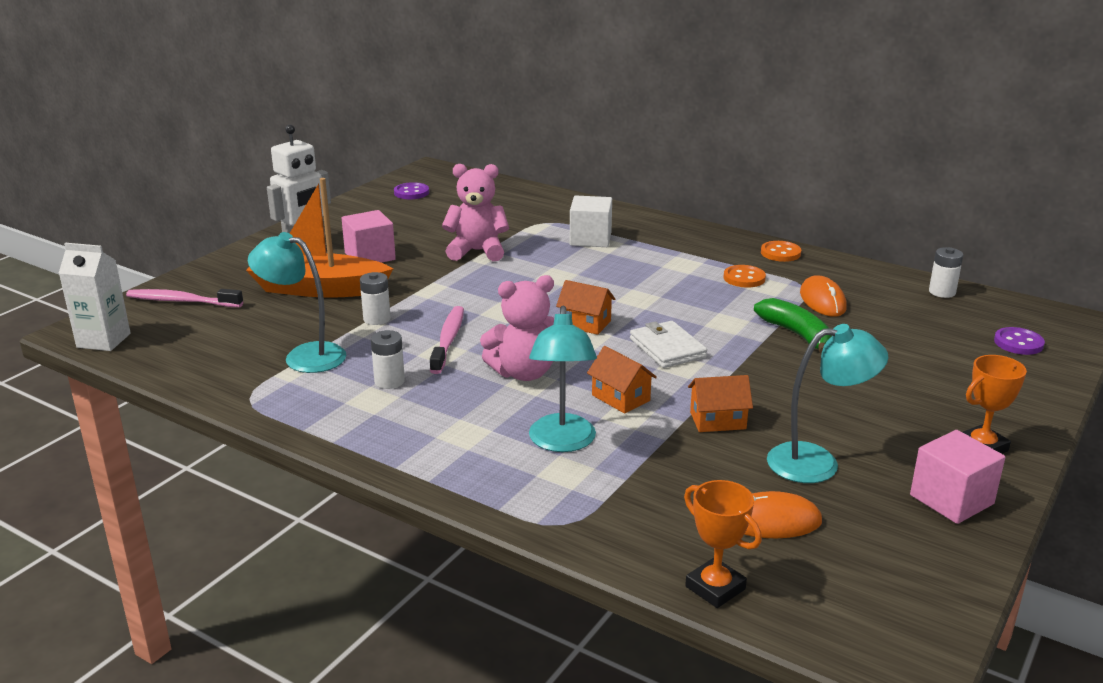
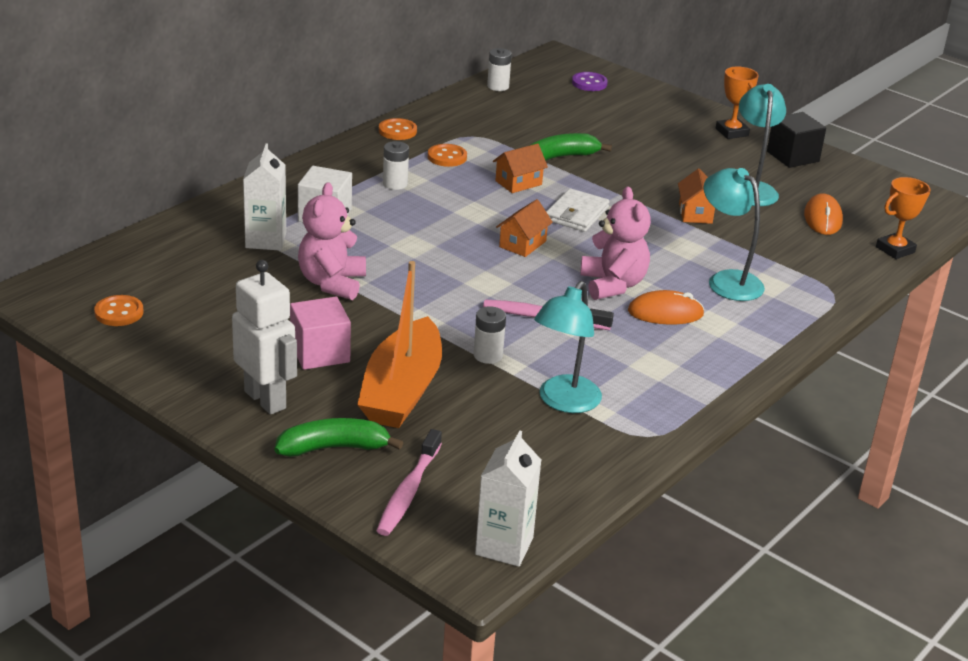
camera: 85 degrees left, 5 degrees up
white battery [371,330,405,389] -> white battery moved to [383,141,409,190]
purple button [394,182,429,199] -> orange button [94,295,144,326]
turquoise lamp [529,306,597,452] -> turquoise lamp turned 135 degrees counterclockwise [703,168,765,301]
orange house [587,346,657,414] -> orange house moved to [493,143,548,193]
white wallet [630,321,707,368] -> white wallet turned 45 degrees counterclockwise [546,188,610,232]
orange mouse [800,275,847,317] -> orange mouse moved to [628,290,704,324]
pink cube [910,430,1005,524] -> black cube [767,112,826,168]
none -> white carton [243,143,286,251]
none -> green banana [275,418,403,457]

